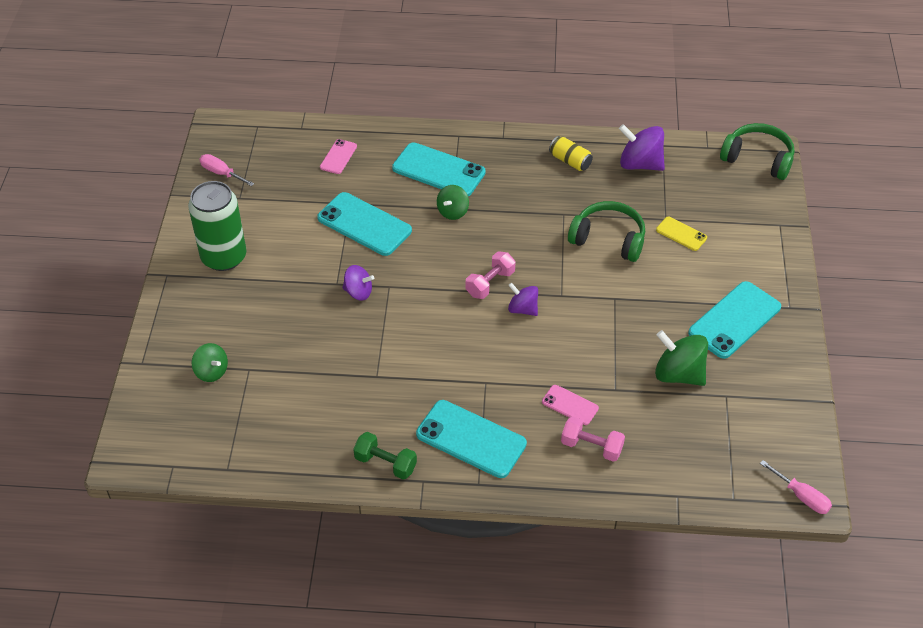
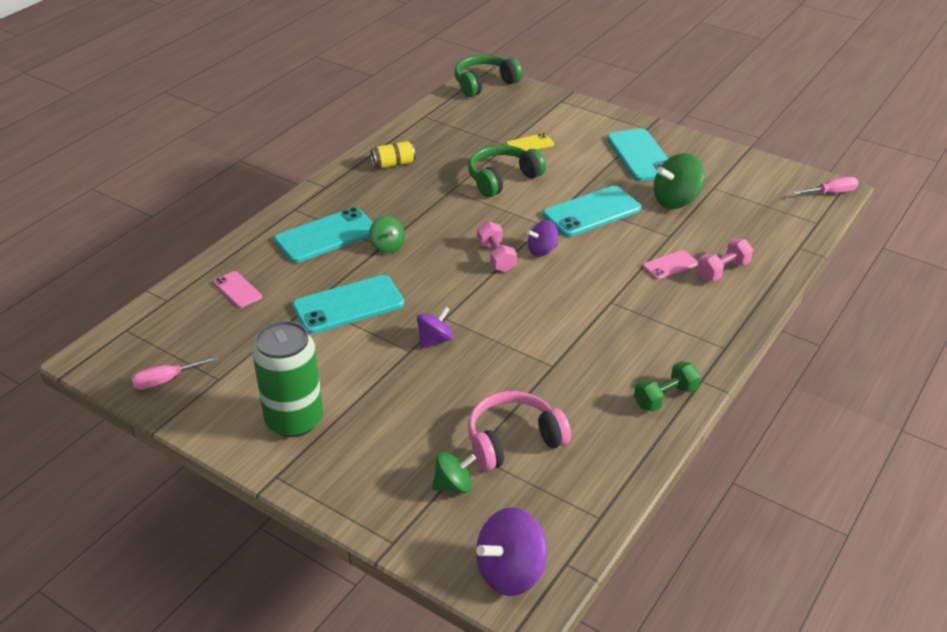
camera: 60 degrees left, 10 degrees down
turquoise phone [416,400,527,478] -> turquoise phone moved to [543,186,641,237]
purple spinning top [619,124,665,171] -> purple spinning top moved to [476,507,547,596]
none -> pink headphones [468,391,571,471]

